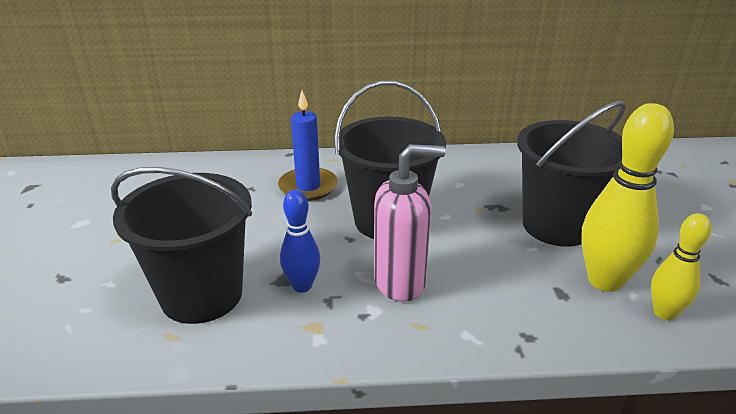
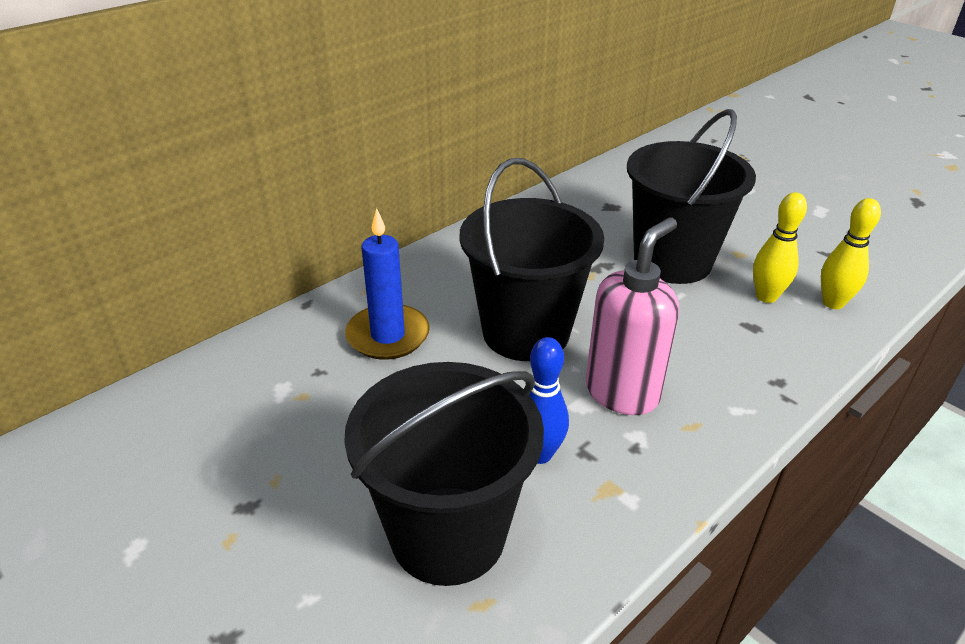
camera: 40 degrees left, 5 degrees up
yellow bowling pin [581,103,674,292] -> yellow bowling pin [753,192,807,303], size x0.58

